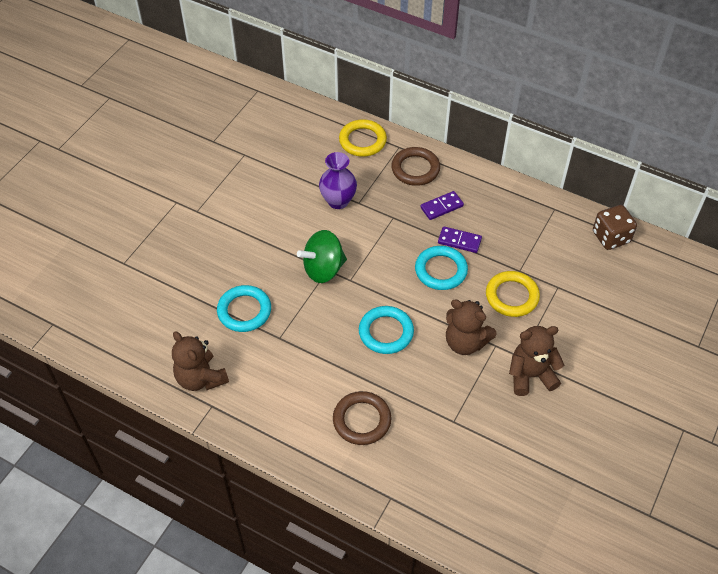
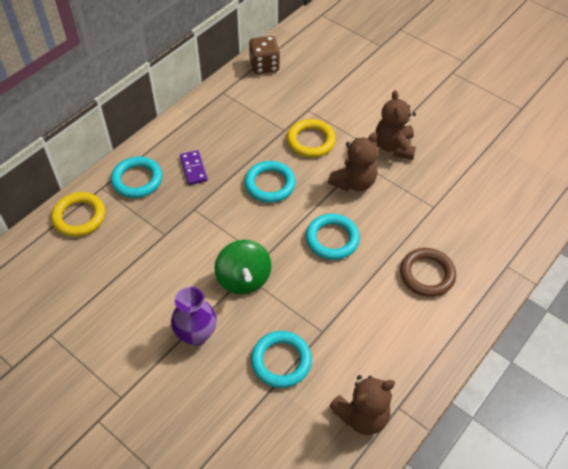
camera: 80 degrees left, 0 degrees up
purple vase [319,152,357,209] -> purple vase moved to [171,287,217,346]
brown ring [391,147,440,186] -> turquoise ring [111,157,162,198]
purple domino [438,226,482,253] -> none

